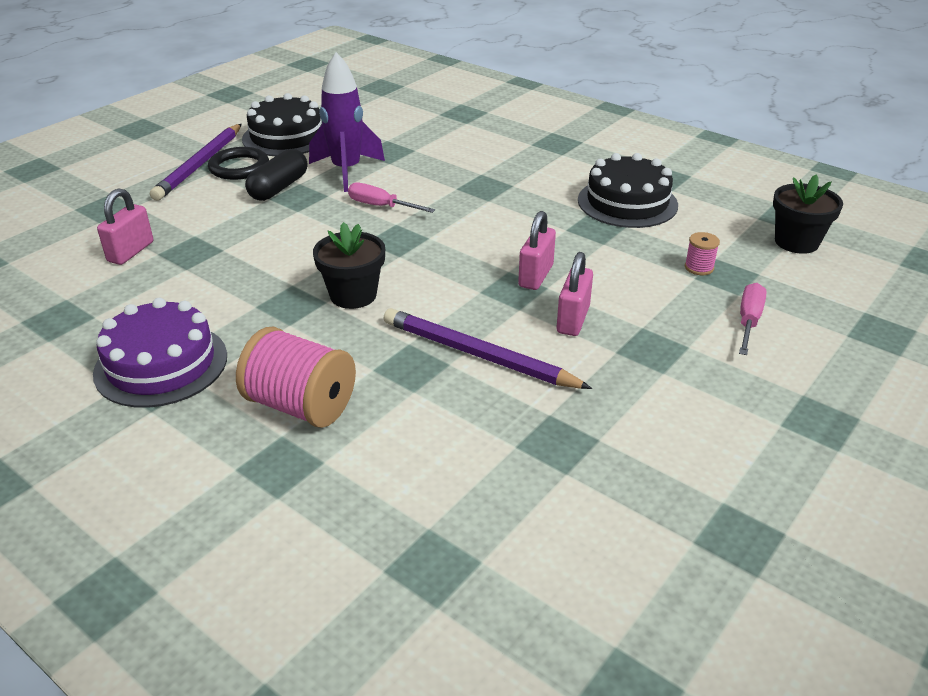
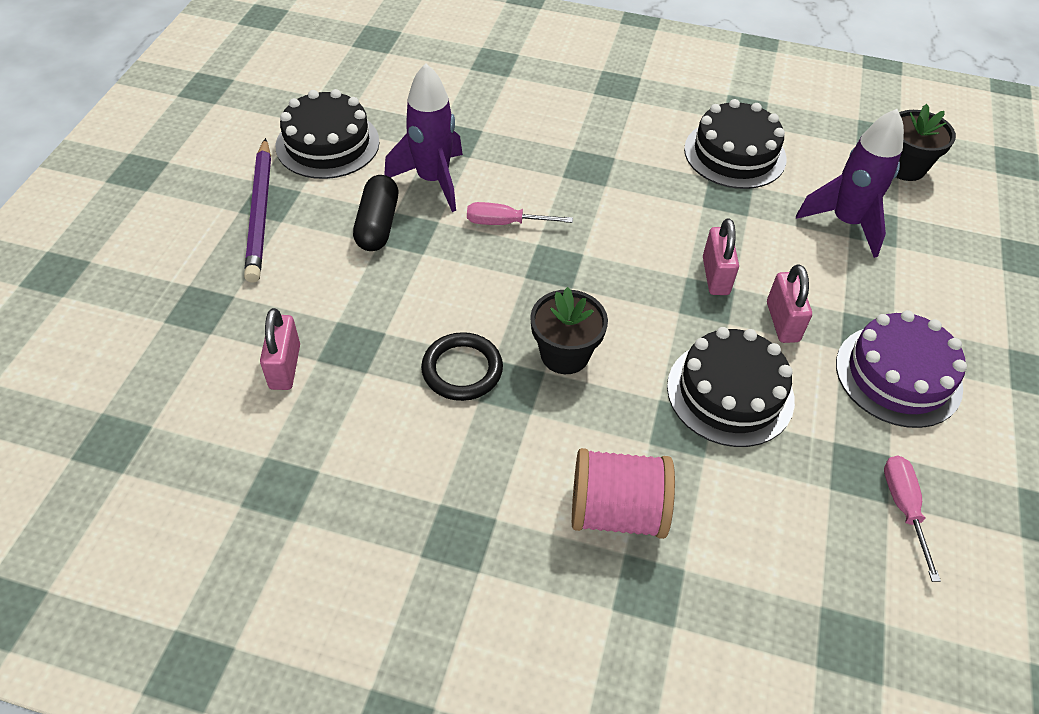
camera: 25 degrees left, 15 degrees up
purple cake [93,298,227,408] -> purple cake moved to [836,310,967,428]
black ring [208,147,269,180] -> black ring moved to [421,332,503,401]
purple pencil [383,308,592,389] -> black cake [667,327,795,447]
pink spool [685,232,720,275] -> purple rocket [796,109,904,258]
pink screwdriver [739,283,767,355] -> pink screwdriver moved to [884,455,941,582]

